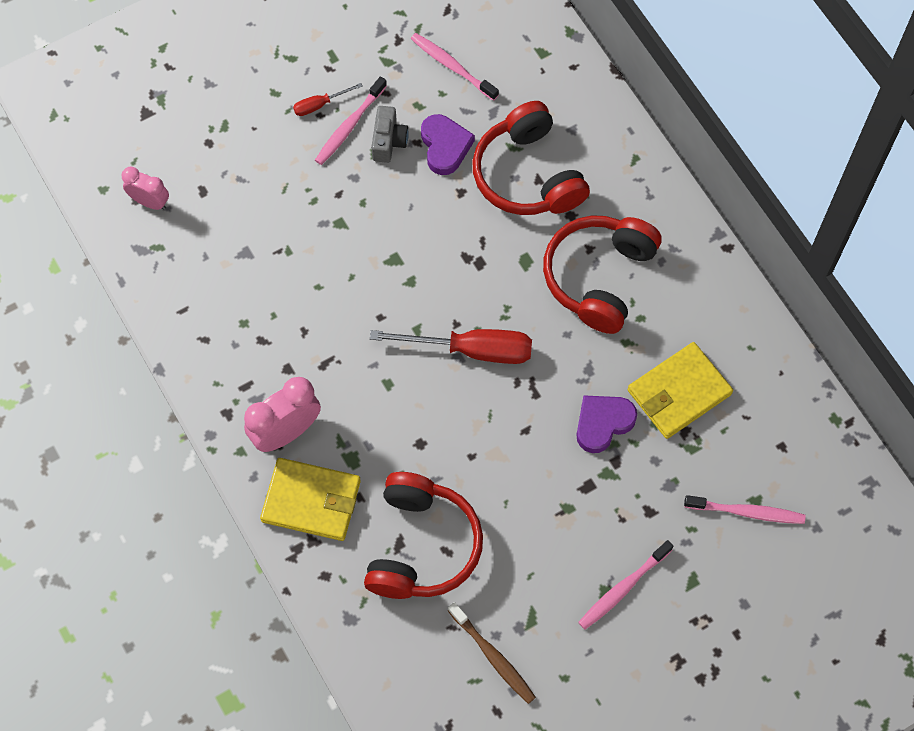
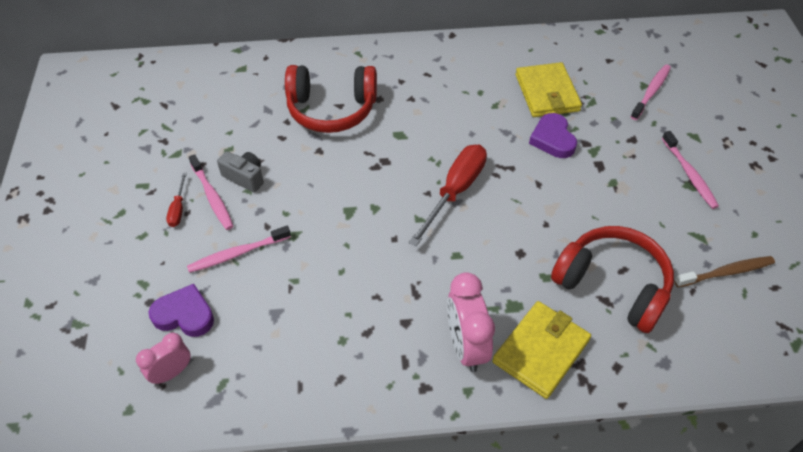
camera: 65 degrees left, 15 degrees down
pink toothbrush [411,33,499,101] -> pink toothbrush moved to [187,226,291,273]
purple heart [421,114,475,175] -> purple heart moved to [148,284,214,337]
red headphones [543,215,661,334] -> none

